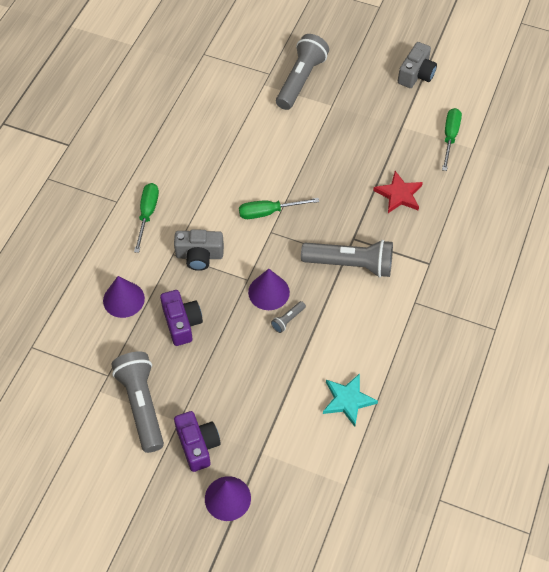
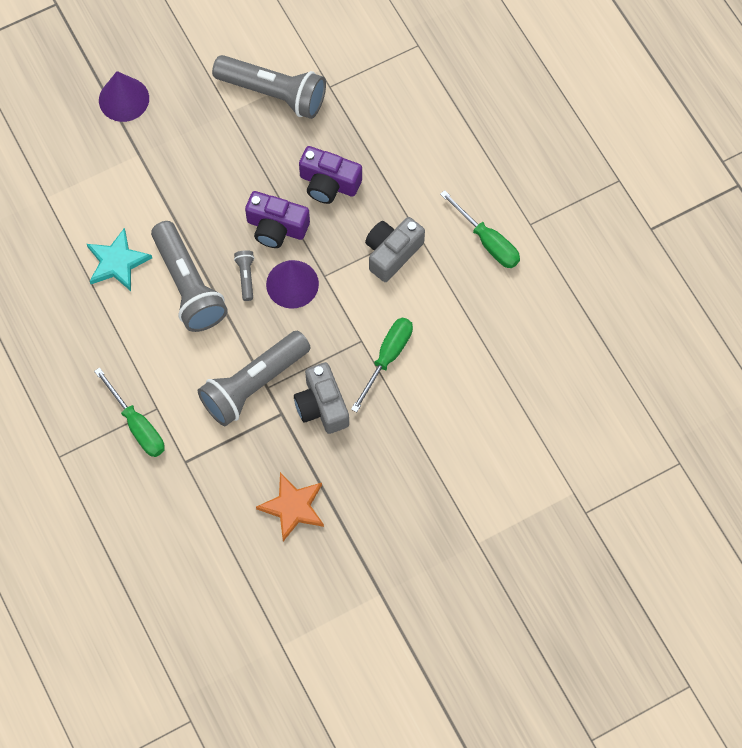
camera: 130 degrees right, 10 degrees up
purple cone [103,276,145,318] -> none
purple camera [174,411,221,472] -> purple camera moved to [245,191,310,248]
grey flashlight [276,34,329,110] -> grey flashlight moved to [151,221,228,332]
red star [373,171,423,213] -> orange star [256,472,324,541]
grey camera [398,42,437,88] -> grey camera moved to [294,362,349,434]
green screwdriver [442,108,462,171] -> green screwdriver moved to [94,368,165,457]

